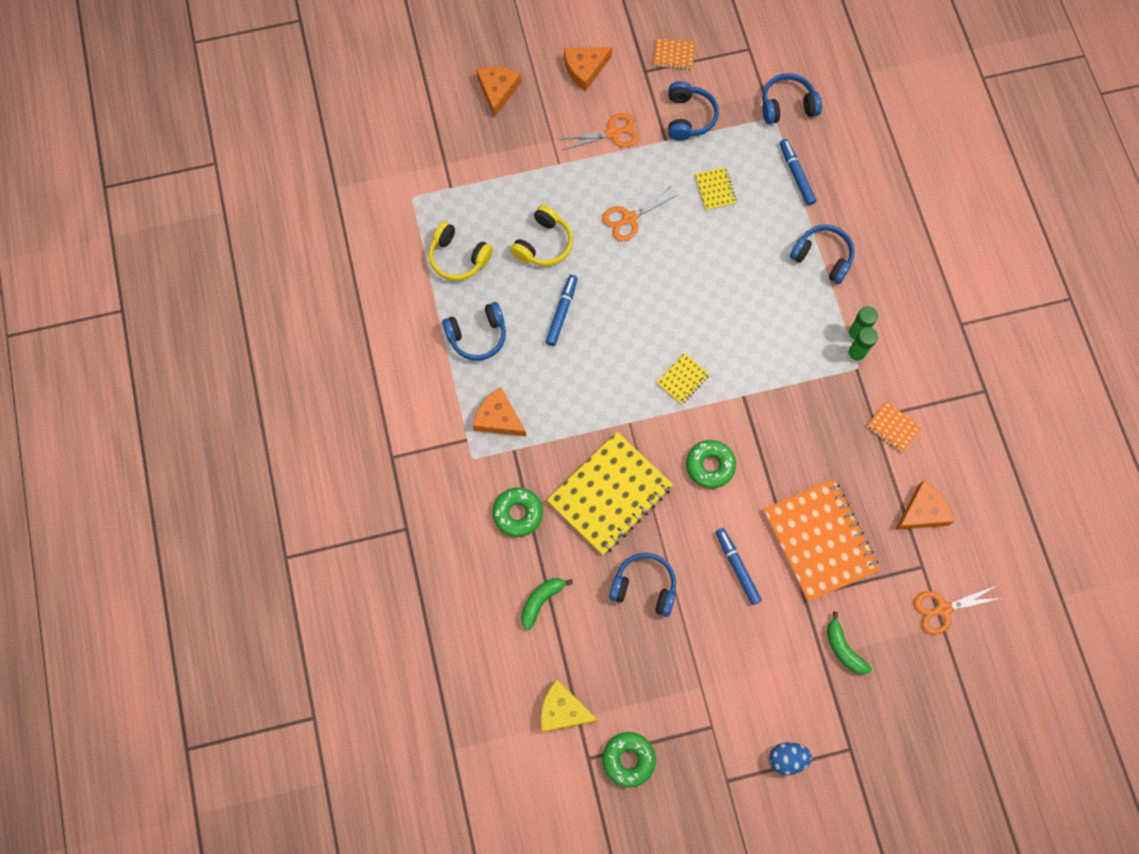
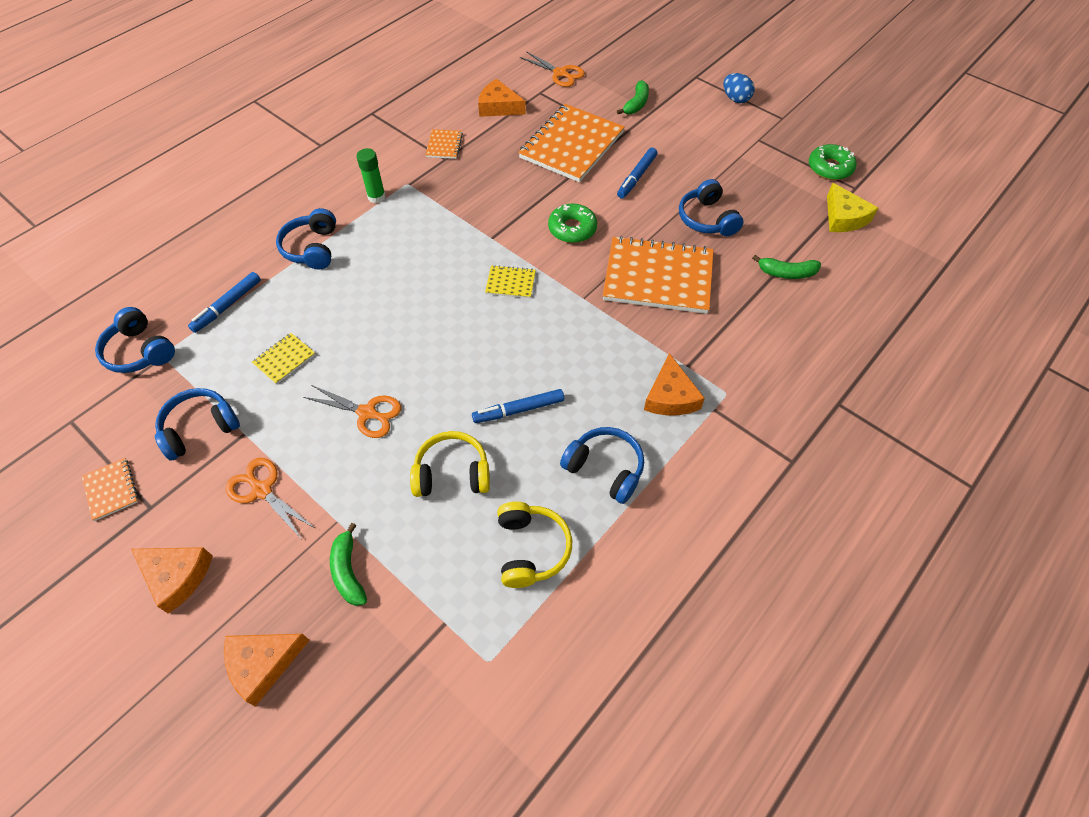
camera: 125 degrees left, 15 degrees down
green donut [492,487,543,537] -> none
yellow notebook [547,432,673,555] -> orange notebook [603,236,714,314]
green glue stick [847,327,878,363] -> none
none -> green banana [330,523,367,606]

